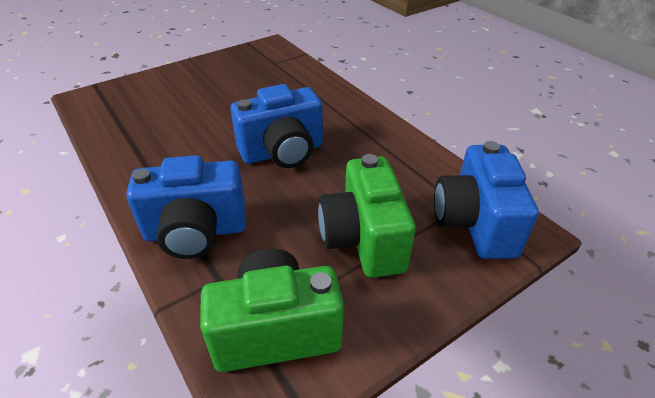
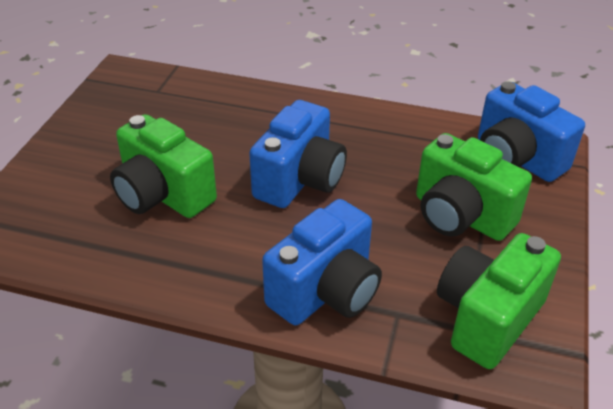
camera: 40 degrees left, 0 degrees up
none -> green camera [110,114,217,218]

